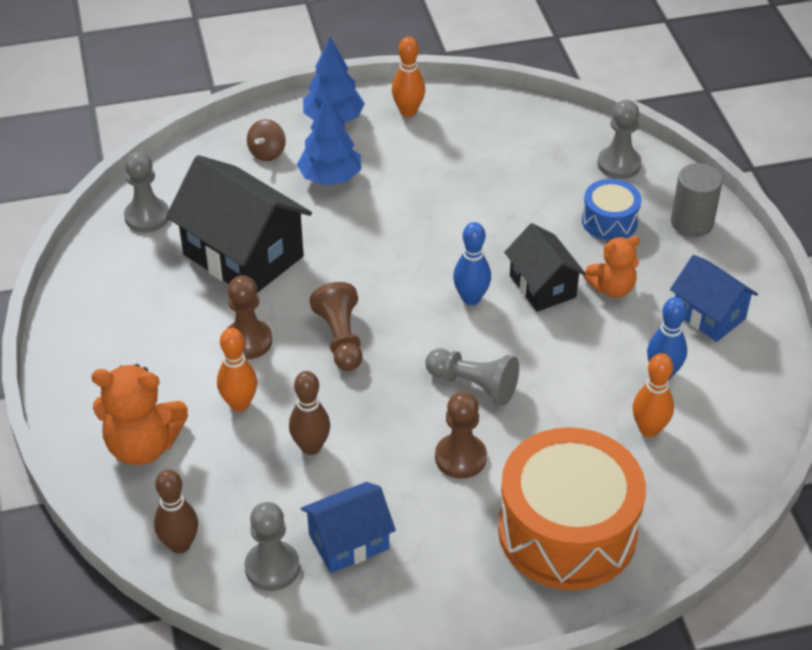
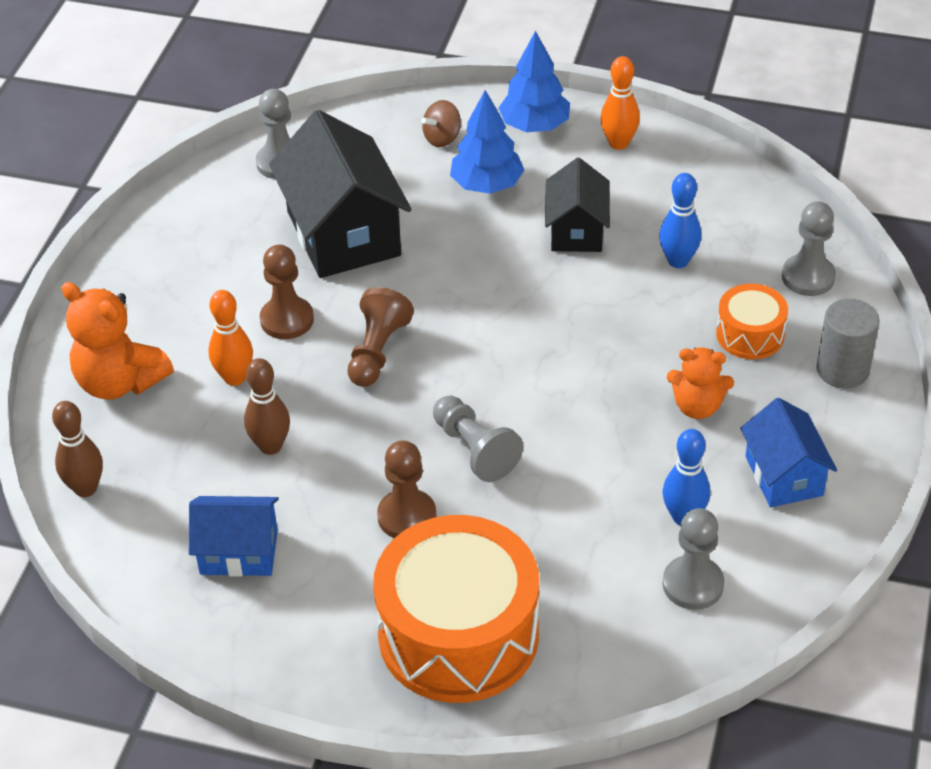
camera: 30 degrees right, 0 degrees up
grey pawn [245,502,300,591] -> grey pawn moved to [663,508,724,610]
blue bowling pin [453,222,491,305] -> blue bowling pin moved to [659,173,701,268]
black house [504,223,586,312] -> black house moved to [545,158,610,252]
blue drum [582,179,641,241] -> orange drum [716,284,788,359]
orange bowling pin [633,353,674,437] -> none

